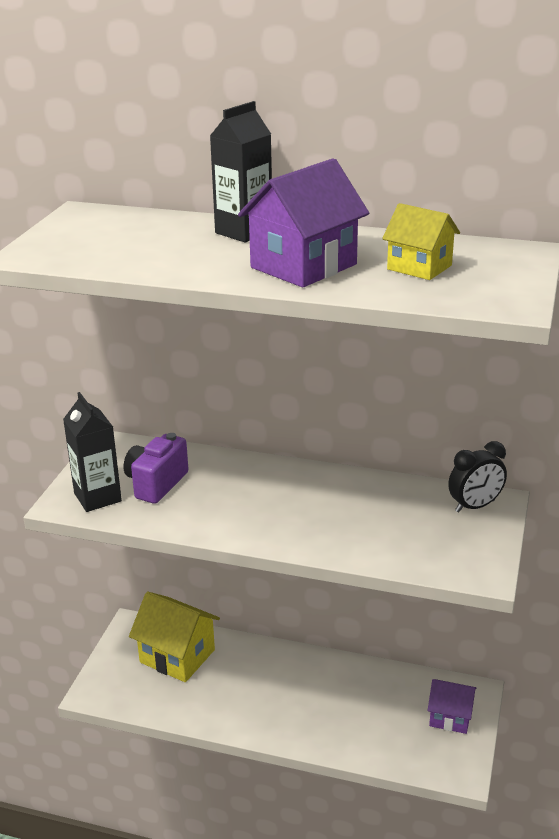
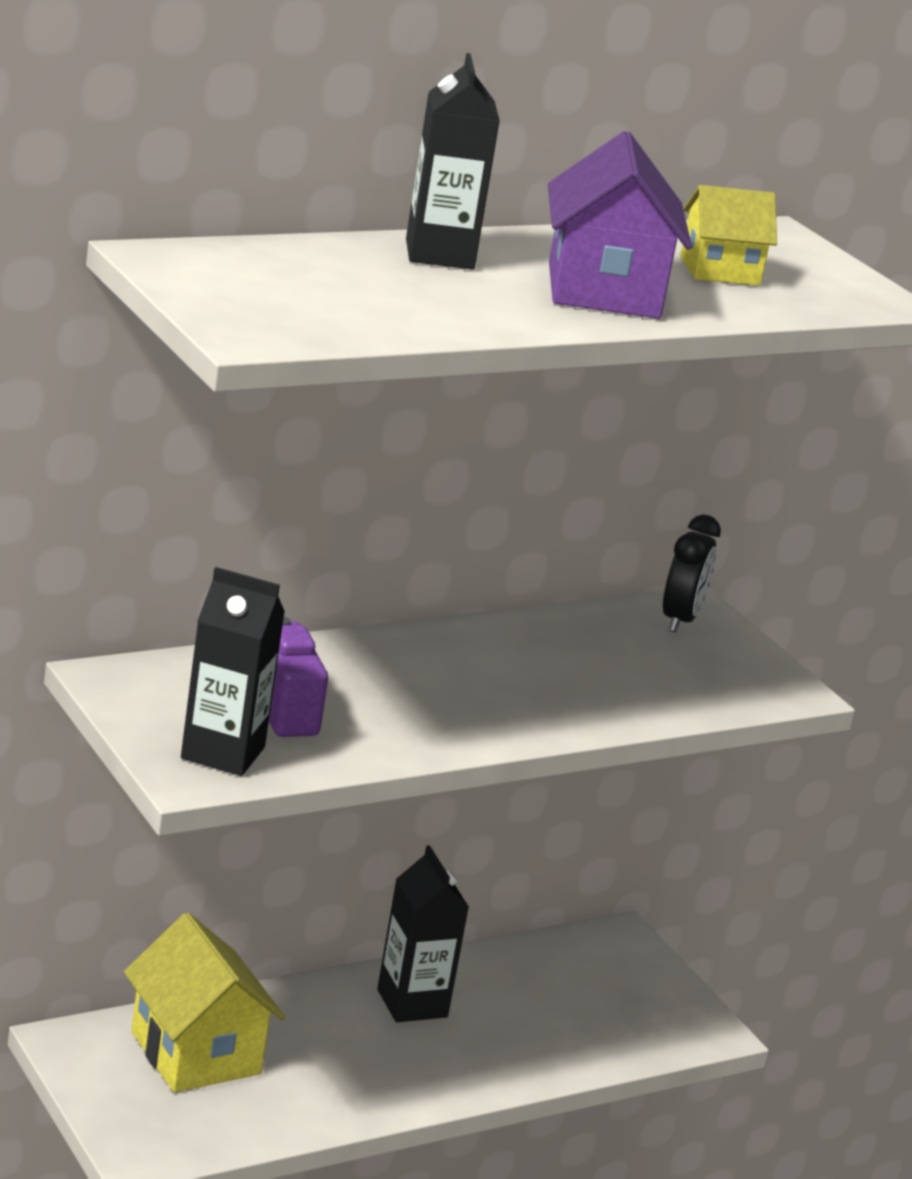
camera: 50 degrees left, 5 degrees down
yellow house [129,592,220,682] -> yellow house turned 75 degrees clockwise [124,913,285,1092]
purple house [427,679,476,734] -> none
none -> black carton [377,845,469,1022]

